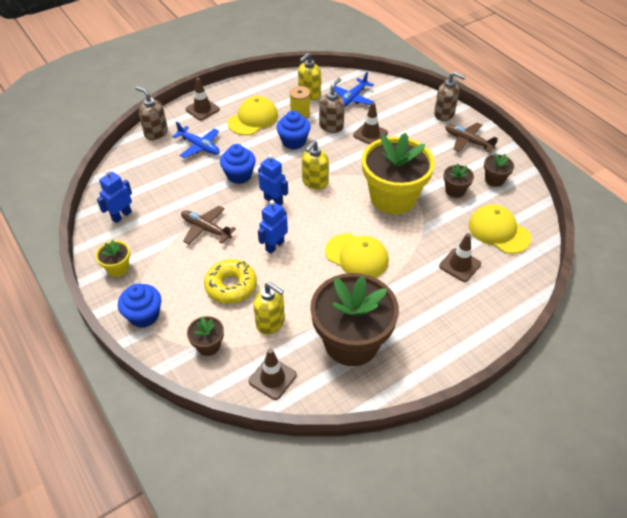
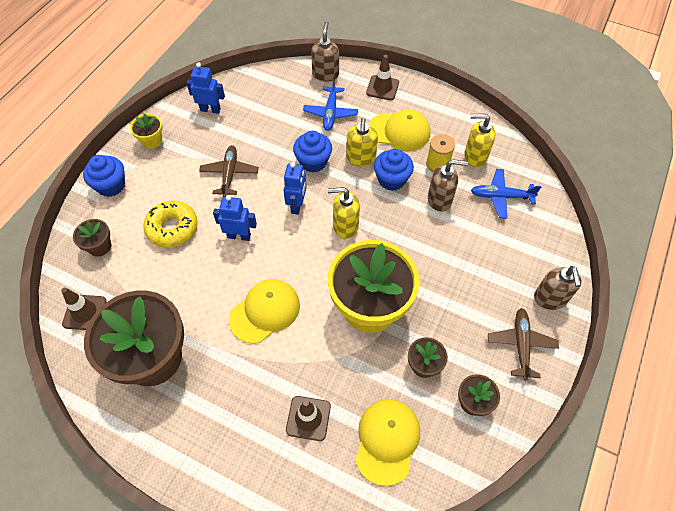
camera: 60 degrees right, 10 degrees up
yellow soap dispenser [253,282,285,334] -> yellow soap dispenser moved to [346,118,378,166]
yellow cap [325,233,389,278] -> yellow cap turned 135 degrees counterclockwise [229,279,300,344]
brown traffic cone [353,102,388,145] -> none

